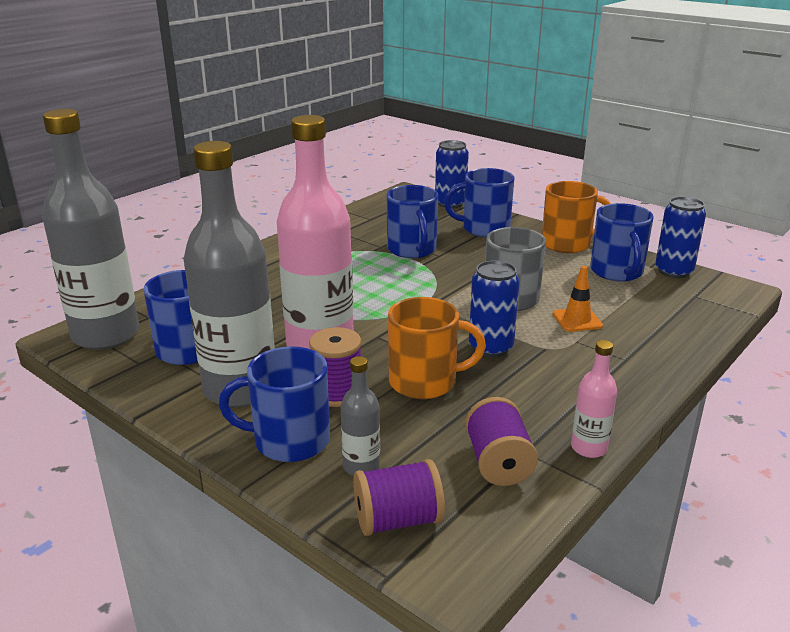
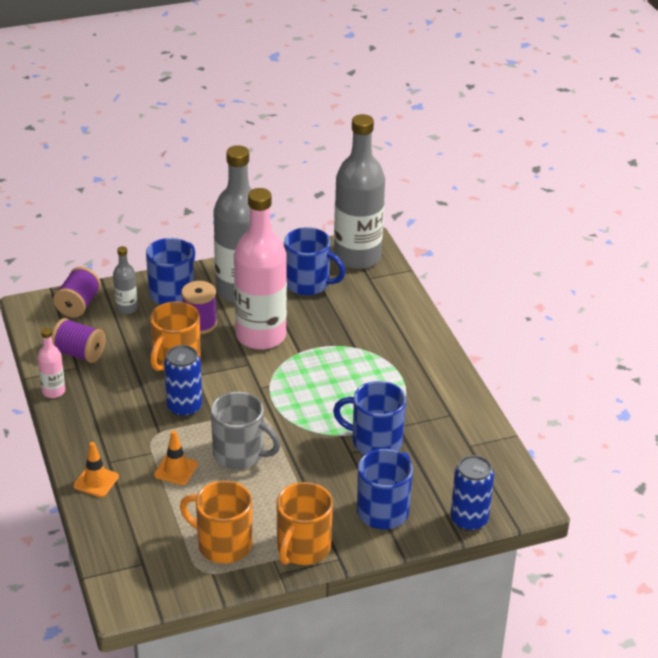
camera: 120 degrees right, 10 degrees up
blue mug [590,203,654,281] -> orange mug [180,480,252,563]
blue can [655,197,706,278] -> none
none -> orange traffic cone [73,442,119,497]

